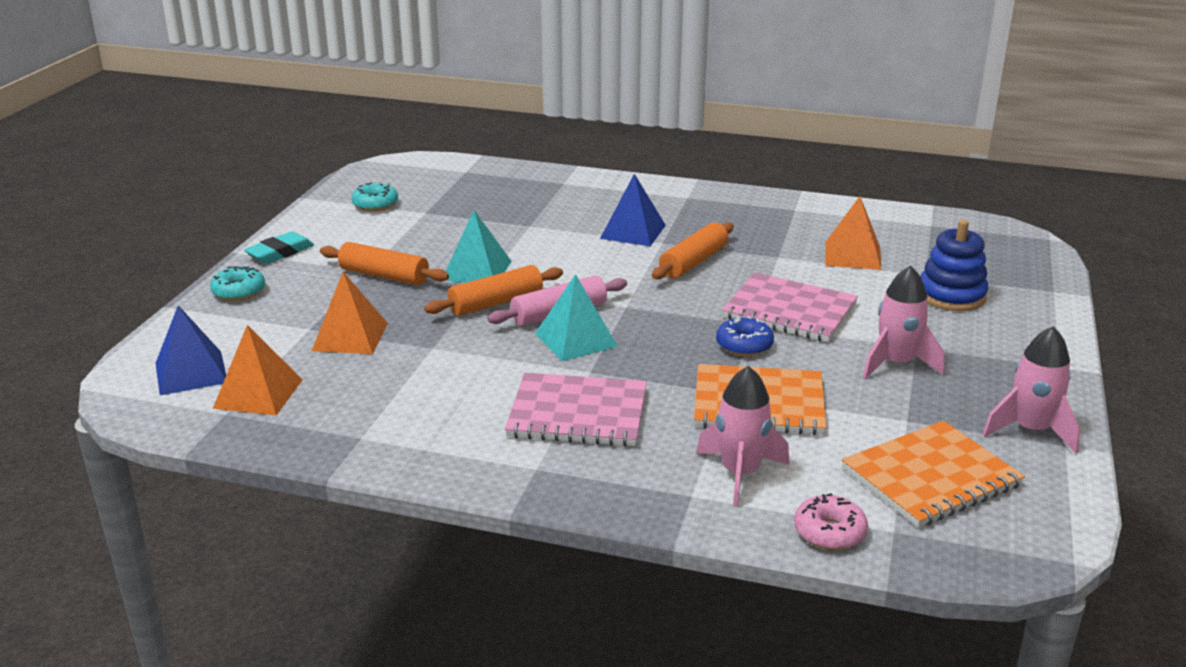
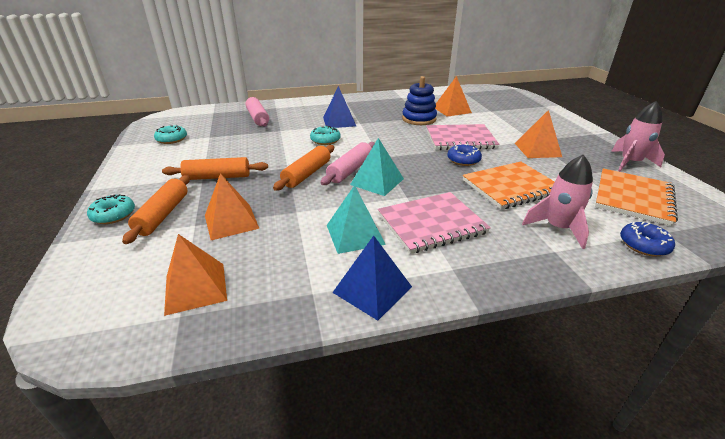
camera: 30 degrees left, 5 degrees up
blue pyramid [156,305,226,395] -> blue pyramid moved to [332,236,412,321]
turquoise eraser [244,231,314,264] -> none
turquoise pyramid [445,210,512,283] -> turquoise pyramid moved to [327,185,386,254]
orange rolling pin [652,222,734,280] -> orange rolling pin moved to [122,175,190,244]
pink donut [794,493,868,550] -> blue donut [620,222,675,256]
pink rocket [862,266,944,379] -> orange pyramid [515,110,562,158]
blue stacking toy [920,220,989,311] -> blue stacking toy moved to [402,76,437,125]
none -> pink rolling pin [245,97,269,126]
none -> turquoise donut [310,125,341,145]

